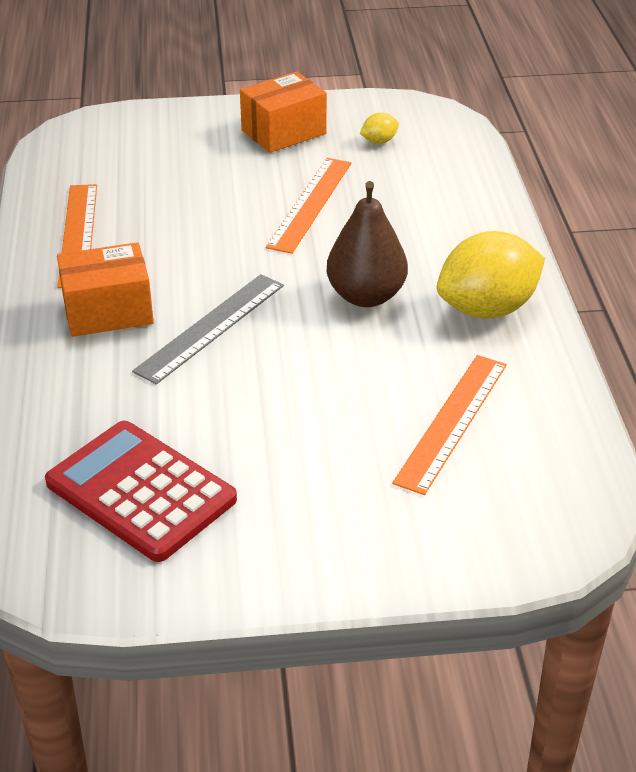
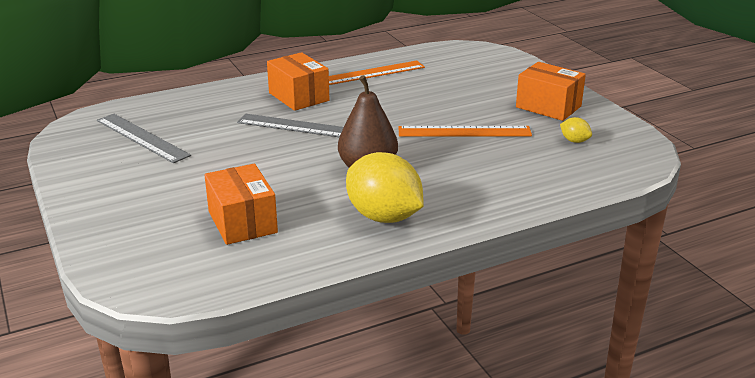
camera: 70 degrees right, 10 degrees down
red calculator [45,421,237,562] -> grey ruler [97,114,191,163]
orange ruler [392,355,507,495] -> orange box [205,164,278,245]

